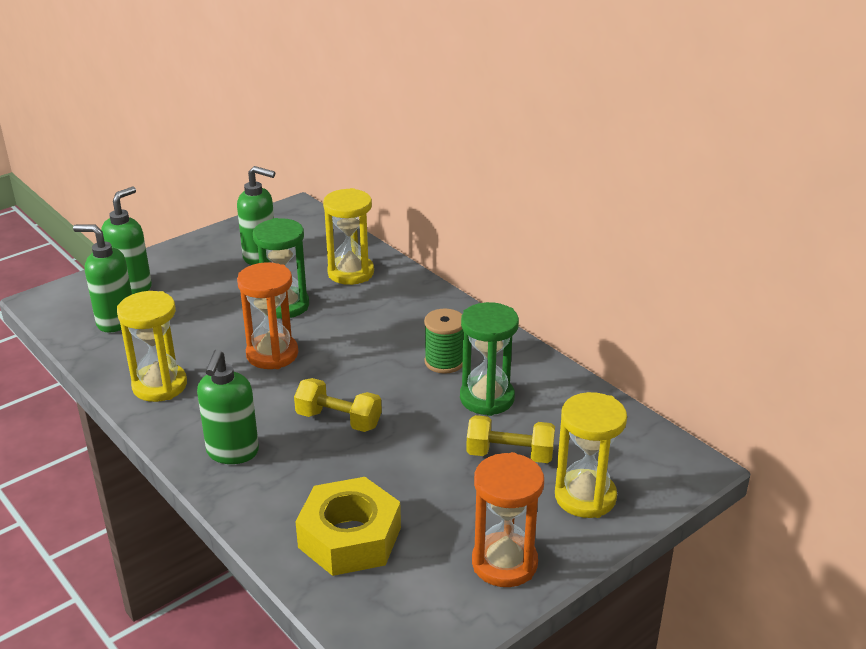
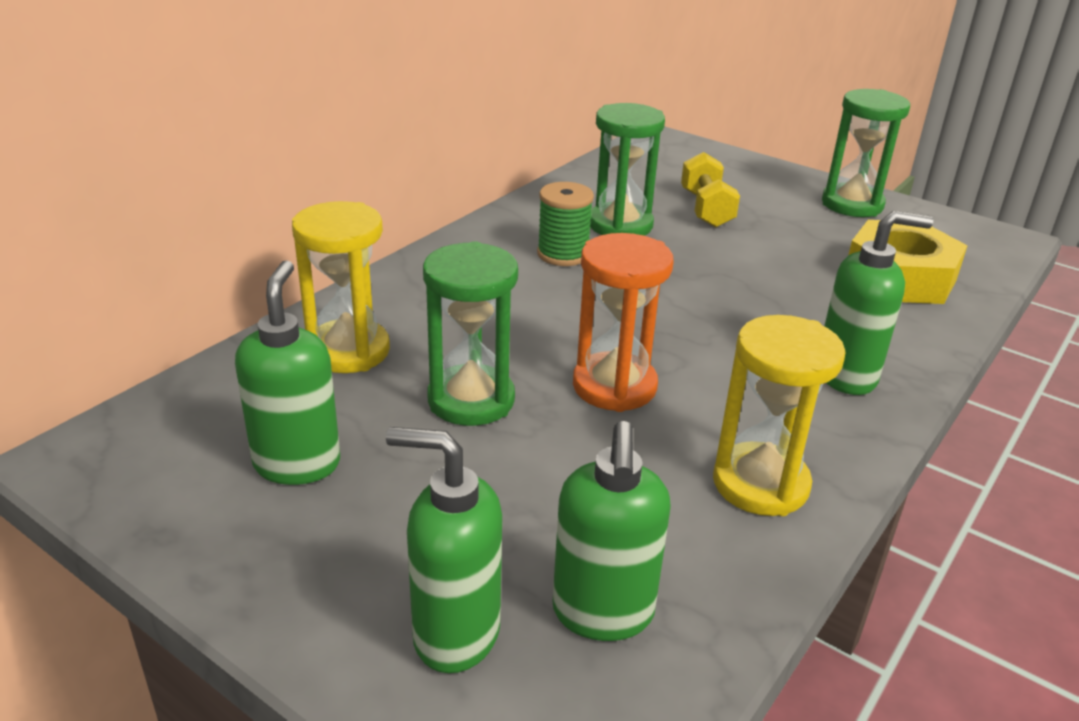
camera: 105 degrees left, 0 degrees up
yellow dumbbell [294,378,382,432] -> none
orange hourglass [472,452,544,587] -> green hourglass [822,89,910,217]
yellow hourglass [555,392,627,518] -> none

